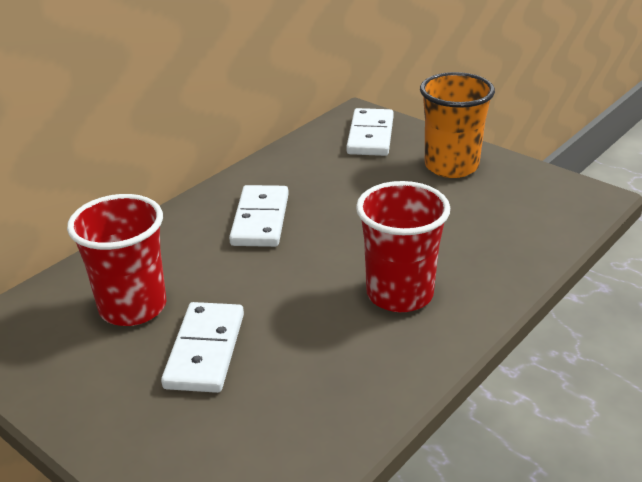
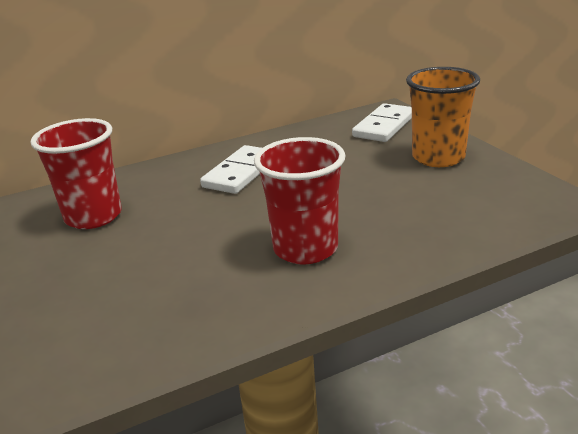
camera: 25 degrees right, 5 degrees down
white domino [161,302,244,393] -> none

